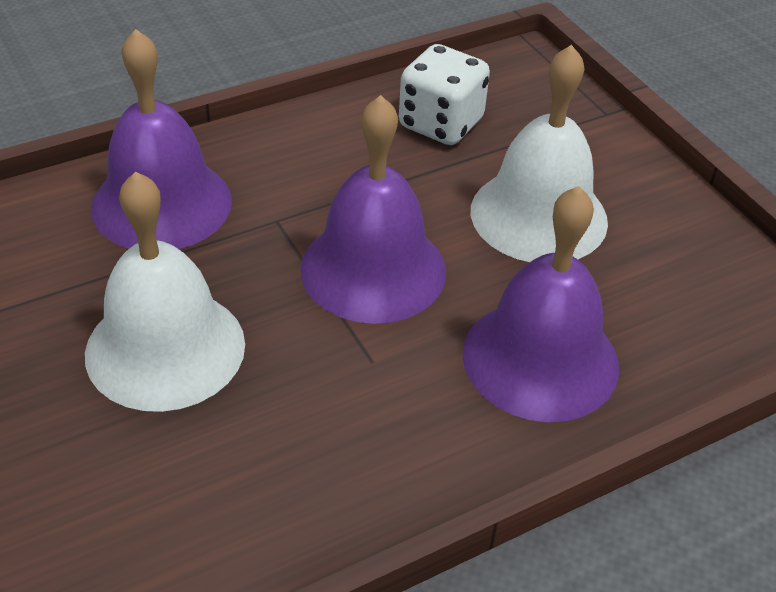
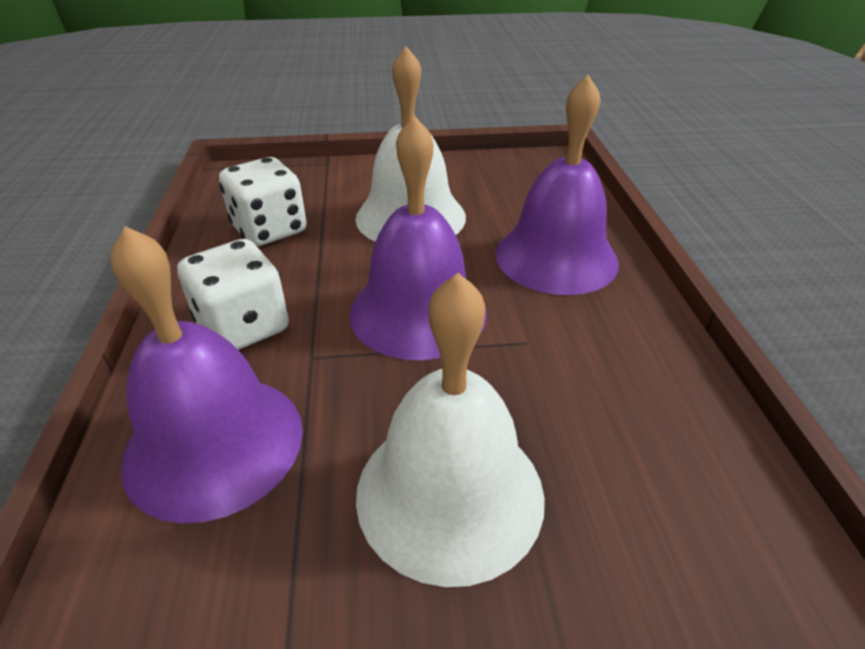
camera: 65 degrees left, 5 degrees down
none -> white dice [177,239,289,350]

